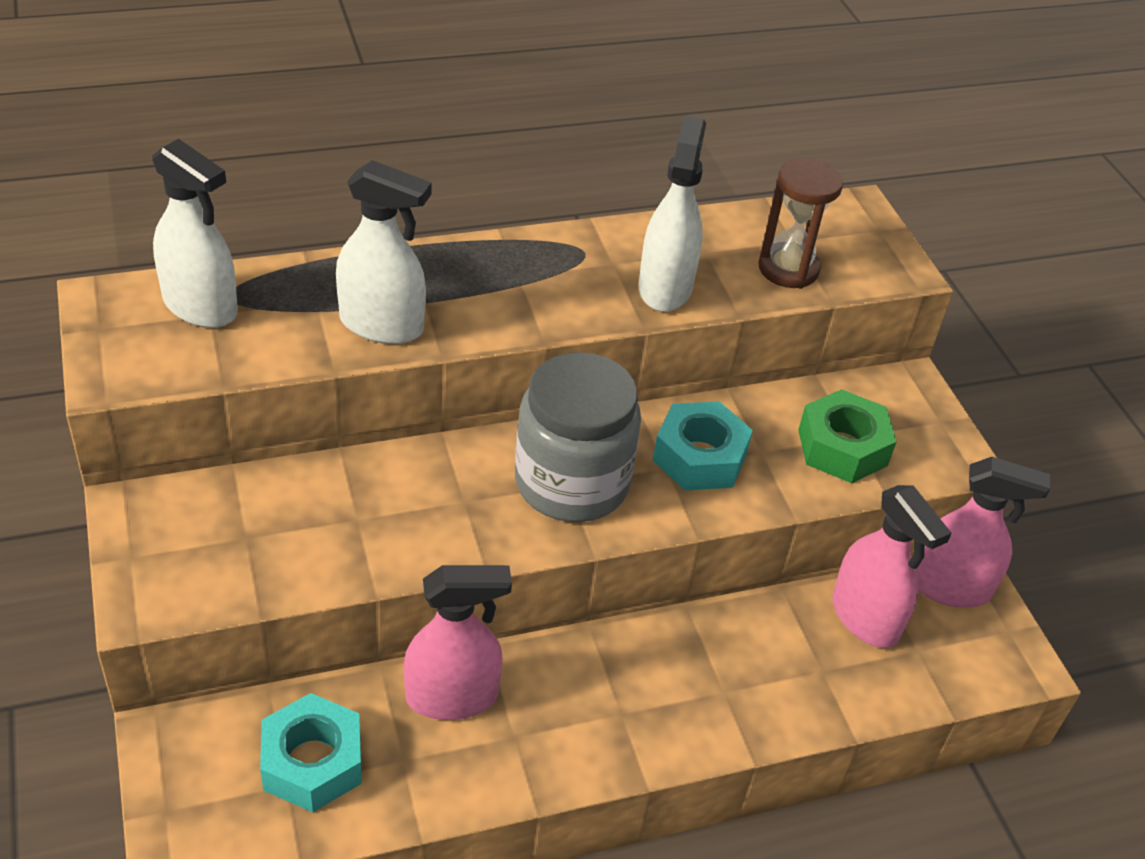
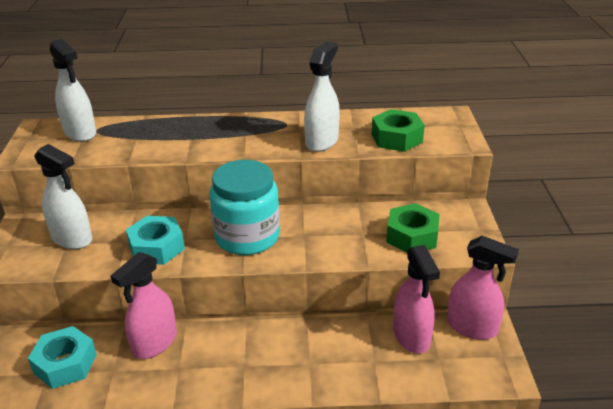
camera: 20 degrees right, 10 degrees down
white spray bottle [336,160,432,344] -> white spray bottle moved to [35,144,92,249]
pink spray bottle [404,565,512,720] -> pink spray bottle turned 120 degrees clockwise [111,252,177,359]
grey jar [515,352,641,522] -> turquoise jar [209,160,280,255]
turquoise nut [652,401,753,491] -> turquoise nut moved to [126,216,185,265]
brown hourglass [758,158,843,289] -> green nut [372,109,425,152]

